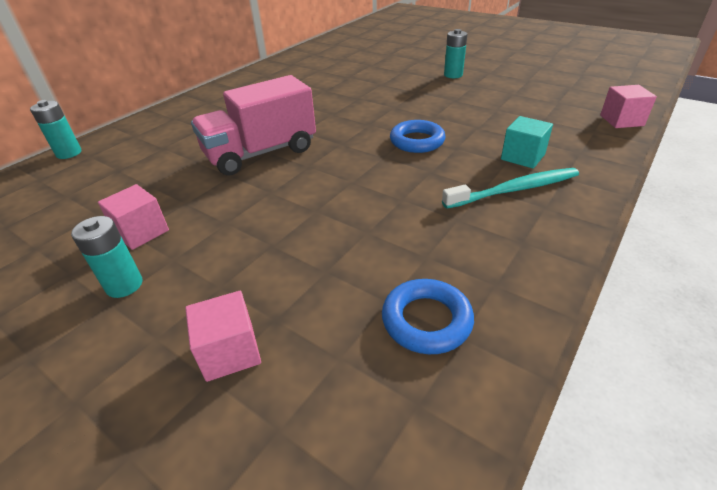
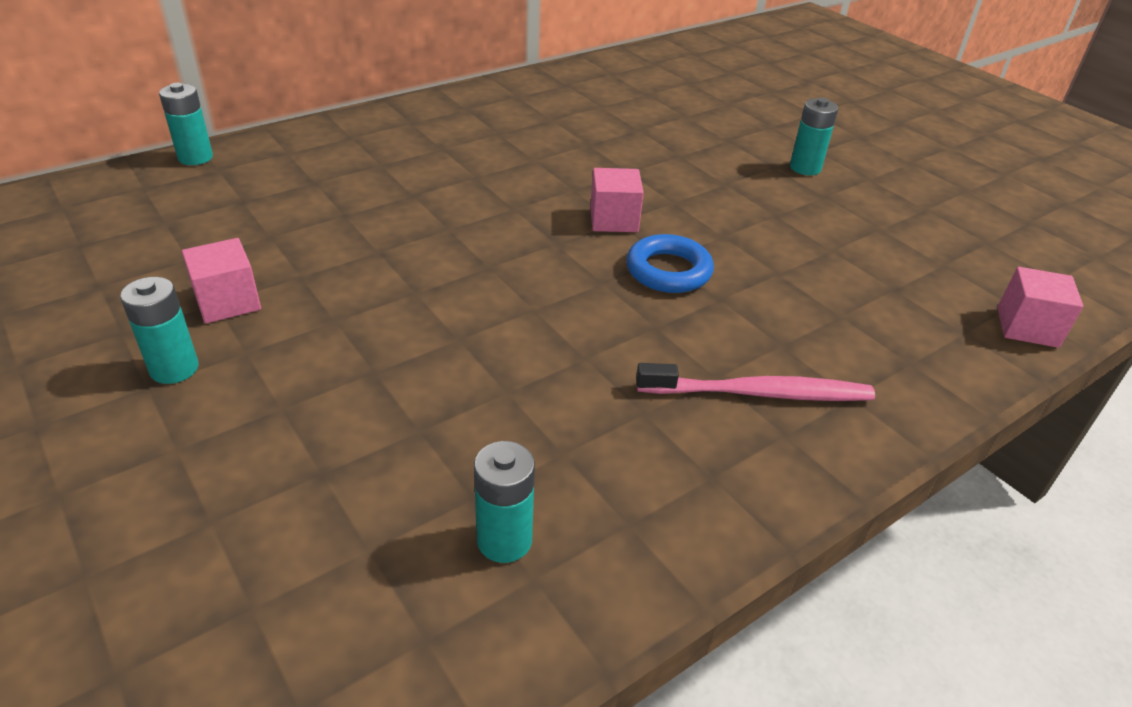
camera: 15 degrees right, 0 degrees up
pink cube [185,291,261,382] -> pink cube moved to [590,168,644,232]
pink truck [191,75,316,176] -> none
blue ring [382,279,474,354] -> turquoise battery [474,441,535,563]
turquoise toothbrush [442,168,579,209] -> pink toothbrush [636,363,875,401]
turquoise cube [501,116,553,169] -> none

